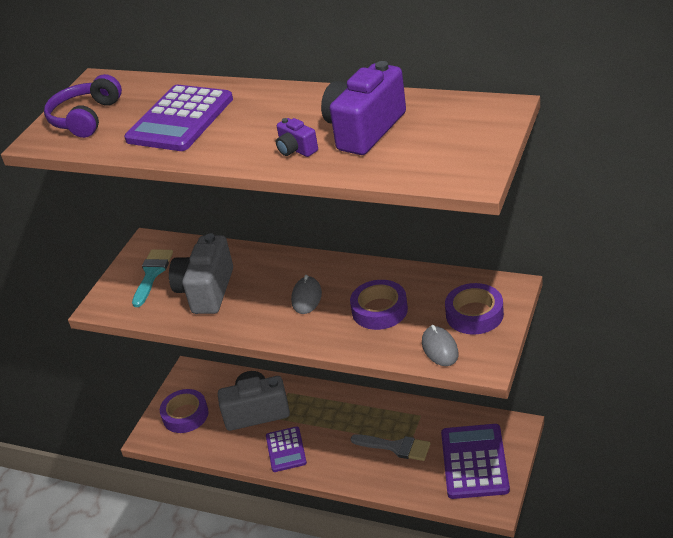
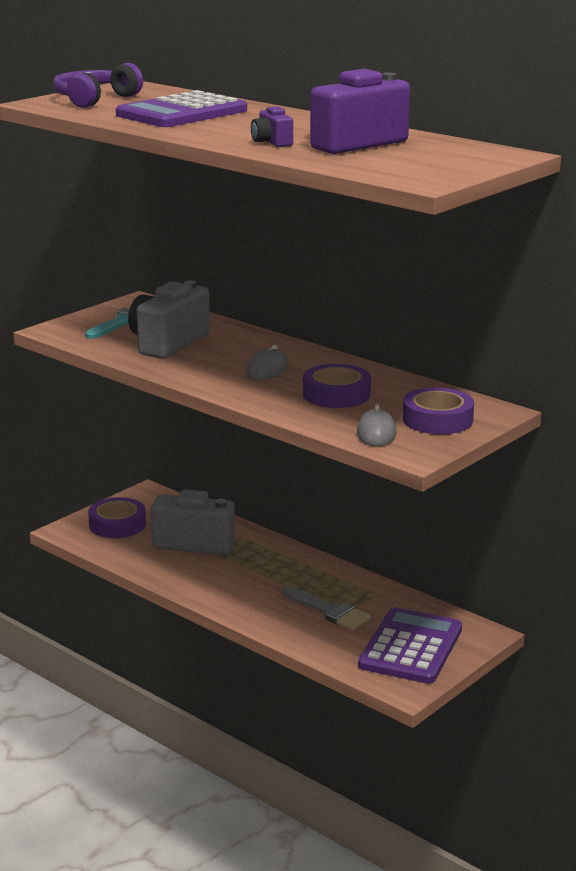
camera: 15 degrees right, 15 degrees down
purple calculator [266,426,307,472] -> none

